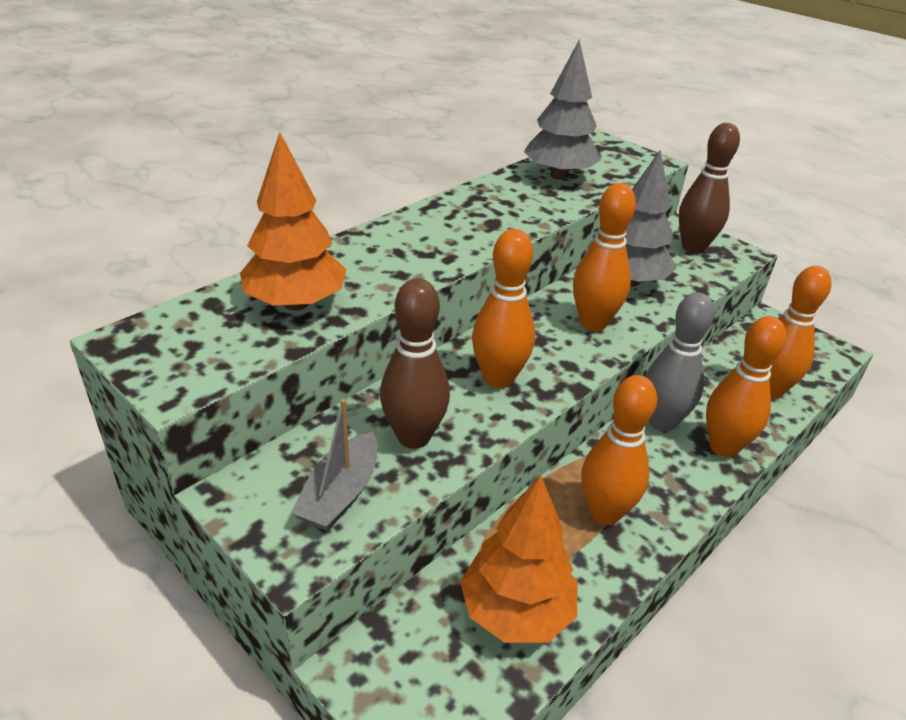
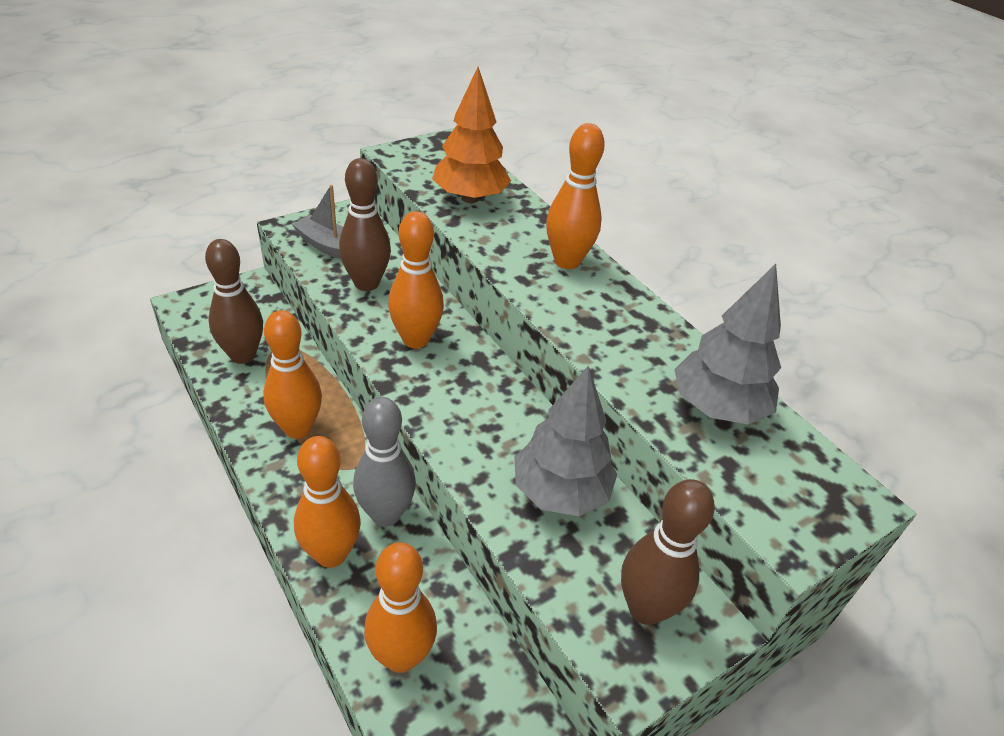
camera: 100 degrees right, 5 degrees up
orange tree [460,475,578,643] -> brown bowling pin [205,239,263,364]
orange bowling pin [573,183,636,331] -> orange bowling pin moved to [546,123,605,269]

